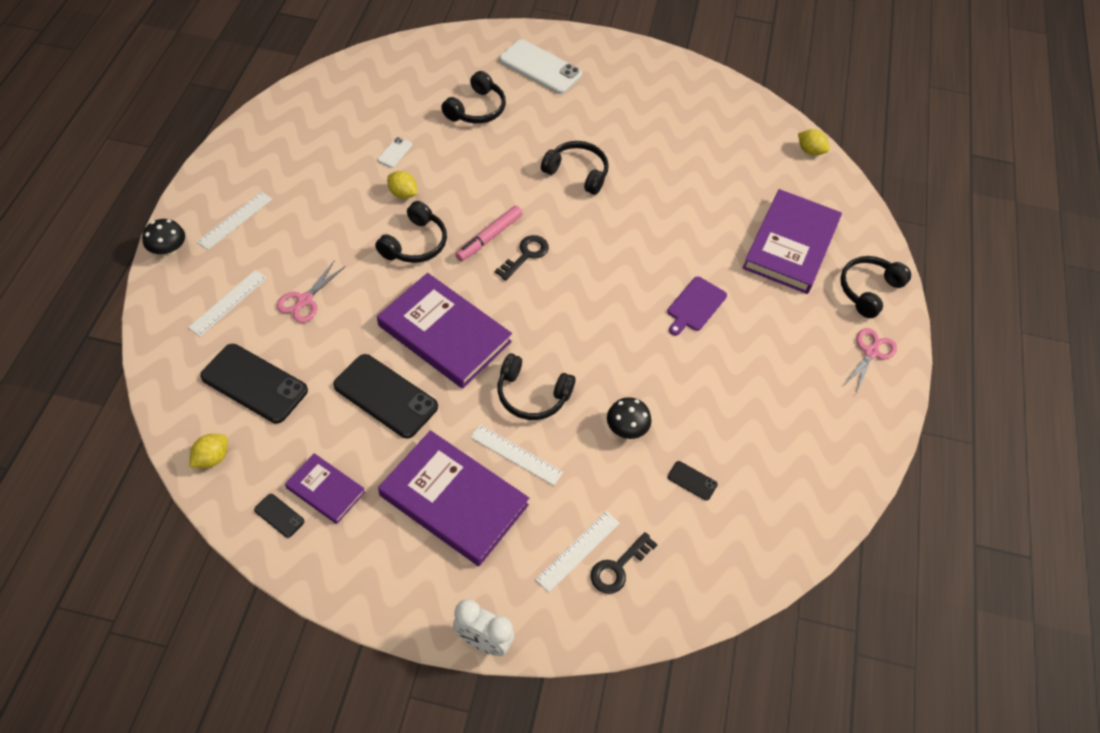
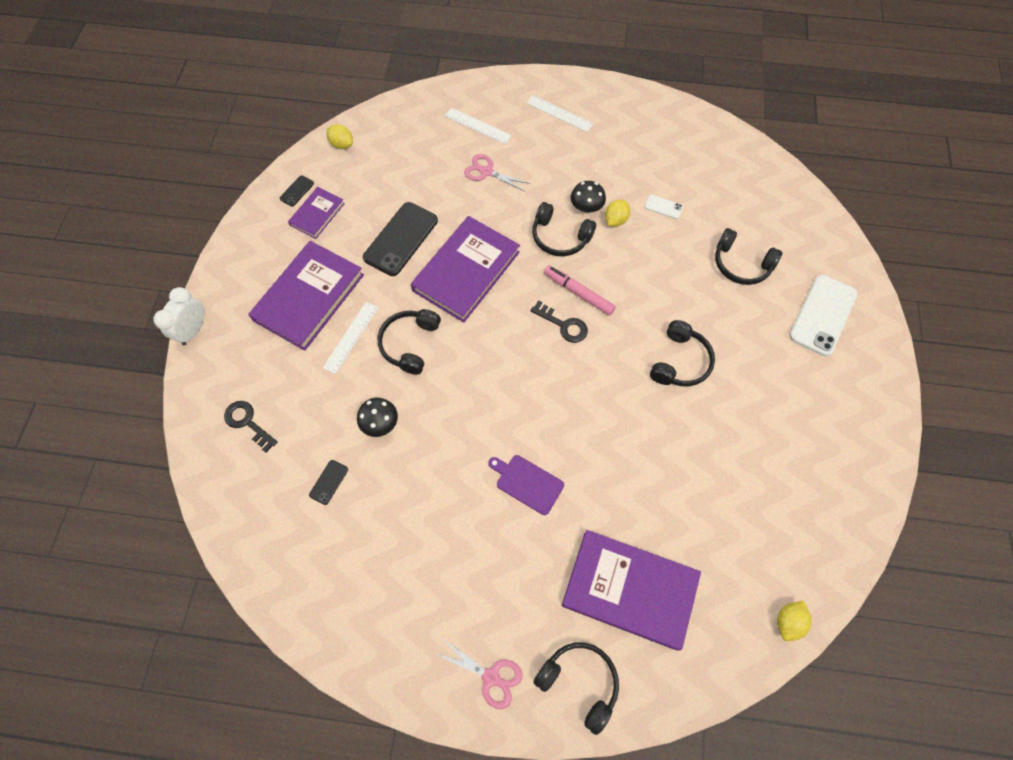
camera: 90 degrees right, 10 degrees up
black mushroom [142,219,185,256] -> black mushroom moved to [571,181,606,213]
black phone [200,344,308,423] -> none
white ruler [535,511,620,593] -> none

